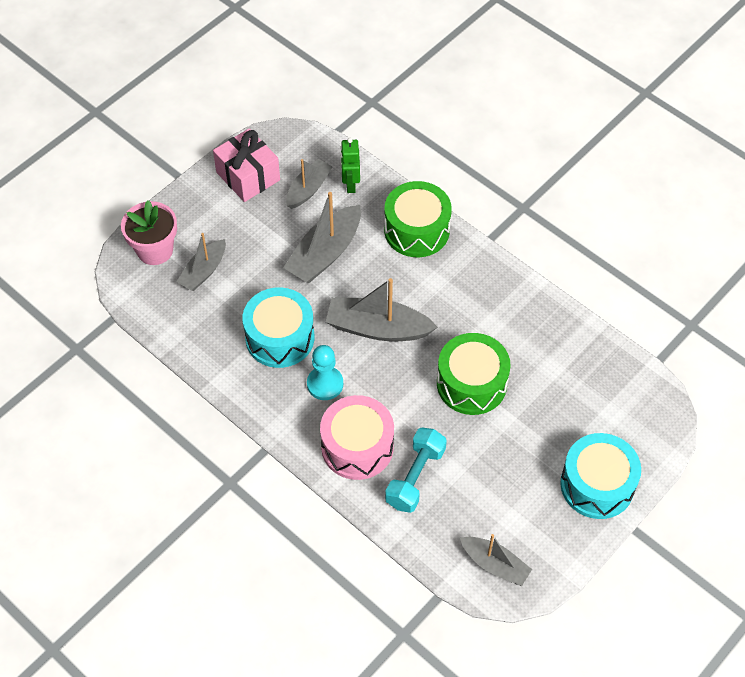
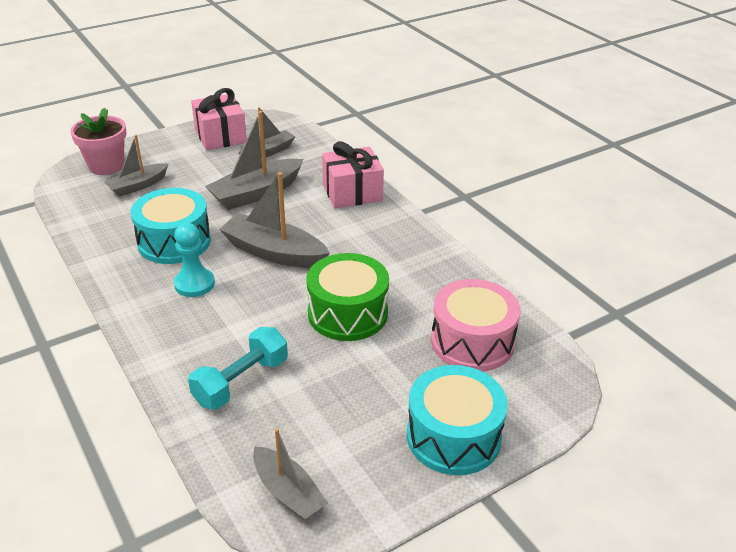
camera: 15 degrees right, 20 degrees down
pink drum [320,395,394,480] -> pink drum moved to [431,279,520,372]
green robot [340,138,360,193] -> none
green drum [384,181,452,257] -> pink gift [322,141,384,208]

